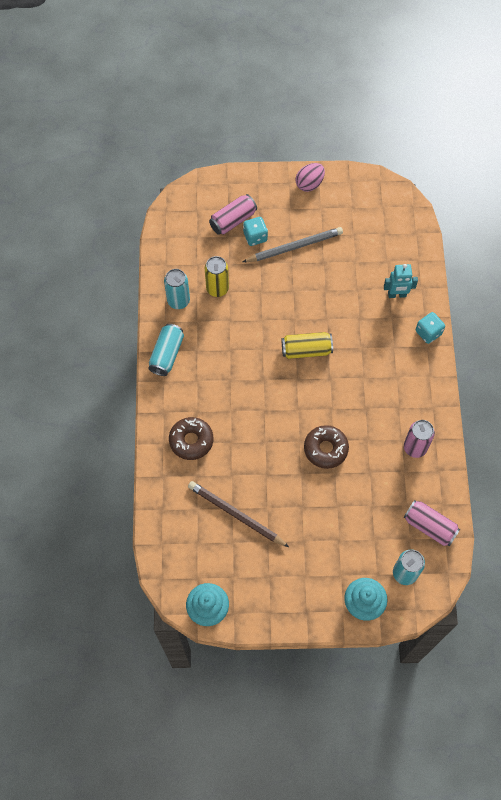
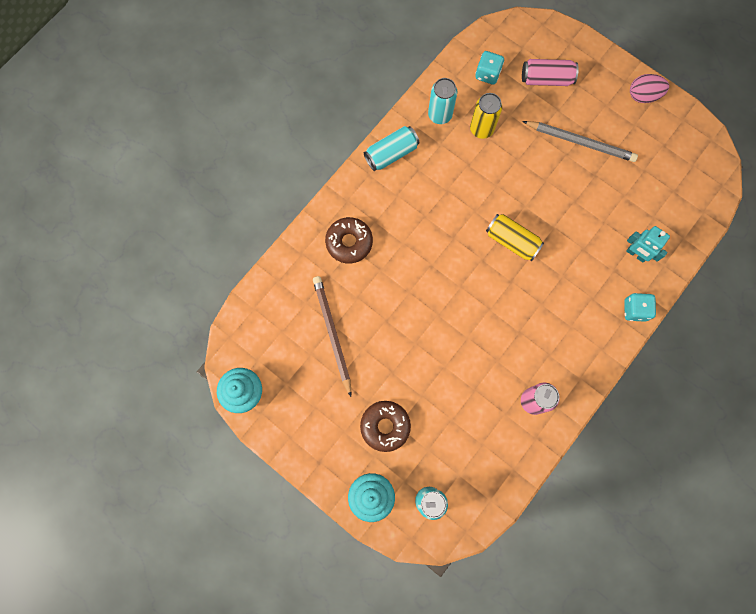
camera: 40 degrees right, 10 degrees up
turquoise dice [243,217,268,246] -> turquoise dice moved to [475,51,504,85]
brown donut [304,425,349,469] -> brown donut moved to [360,401,411,452]
pink can [403,500,460,546] -> none

